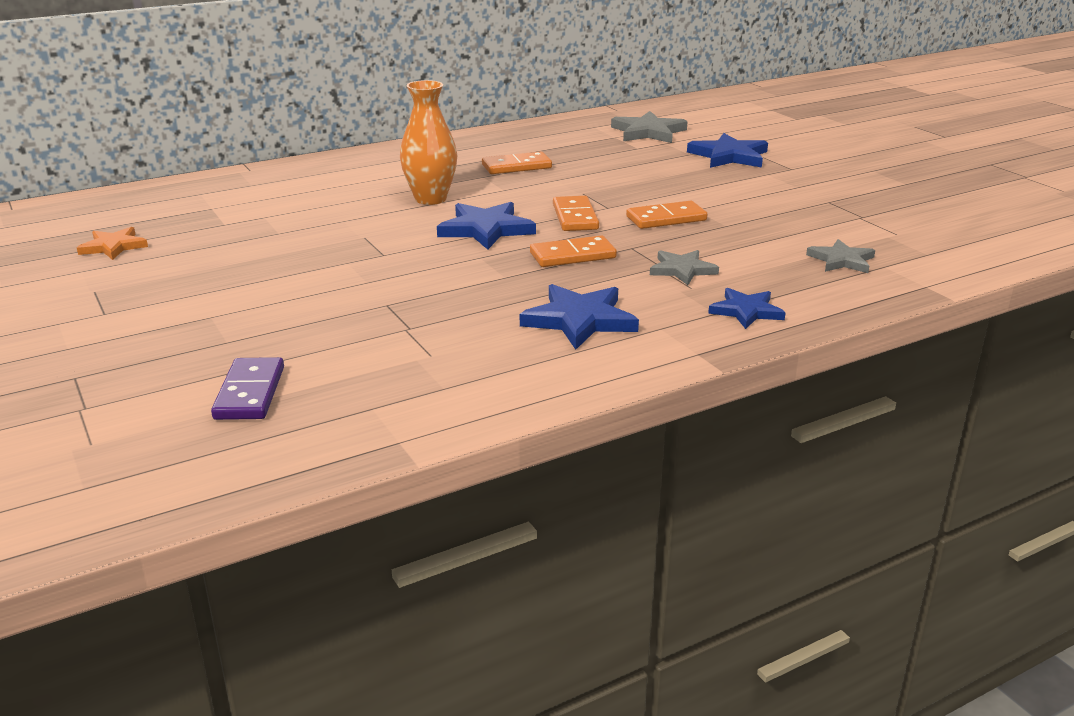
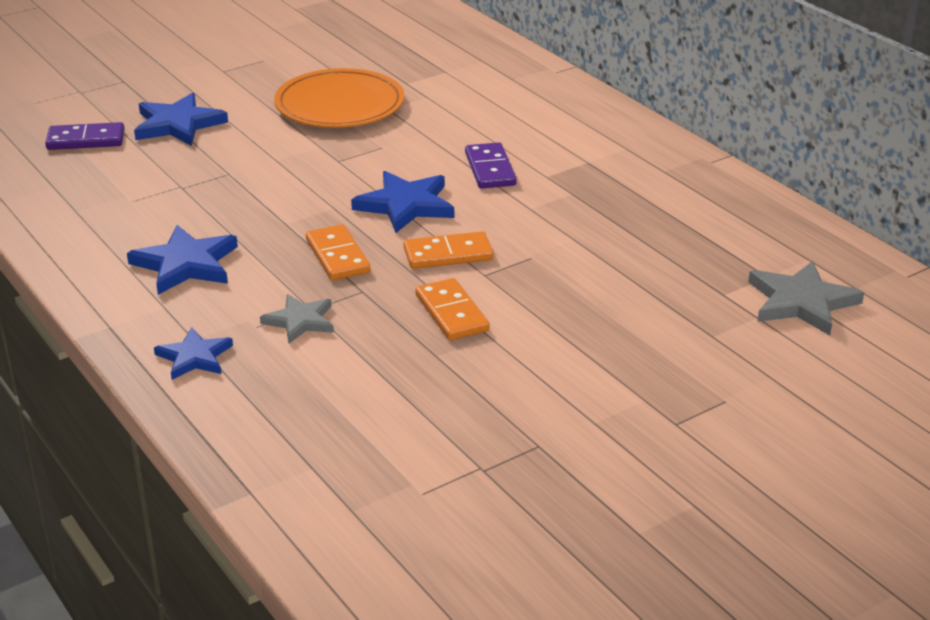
camera: 85 degrees right, 5 degrees up
orange star [77,227,148,260] -> none
orange vase [400,80,457,205] -> purple domino [465,142,517,189]
orange domino [482,152,552,174] -> none
blue star [687,133,768,168] -> blue star moved to [134,93,228,146]
grey star [806,239,875,273] -> none
none -> orange plate [274,68,404,128]

